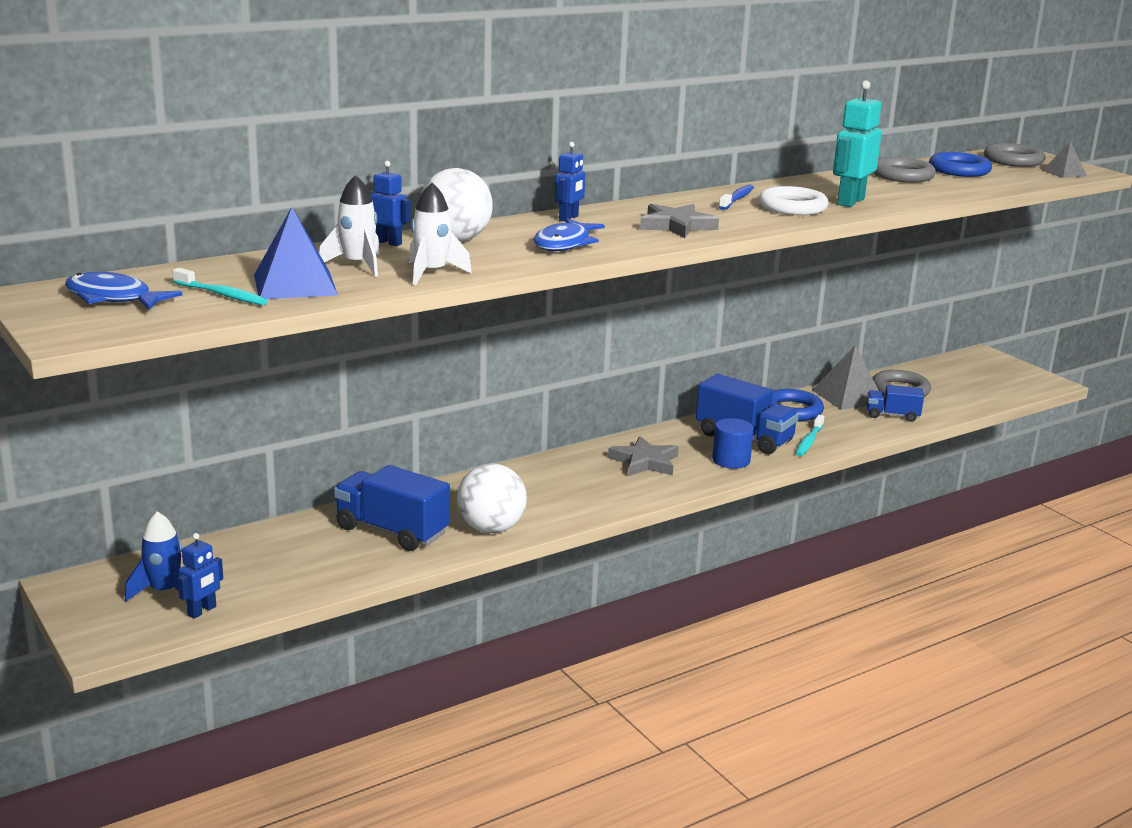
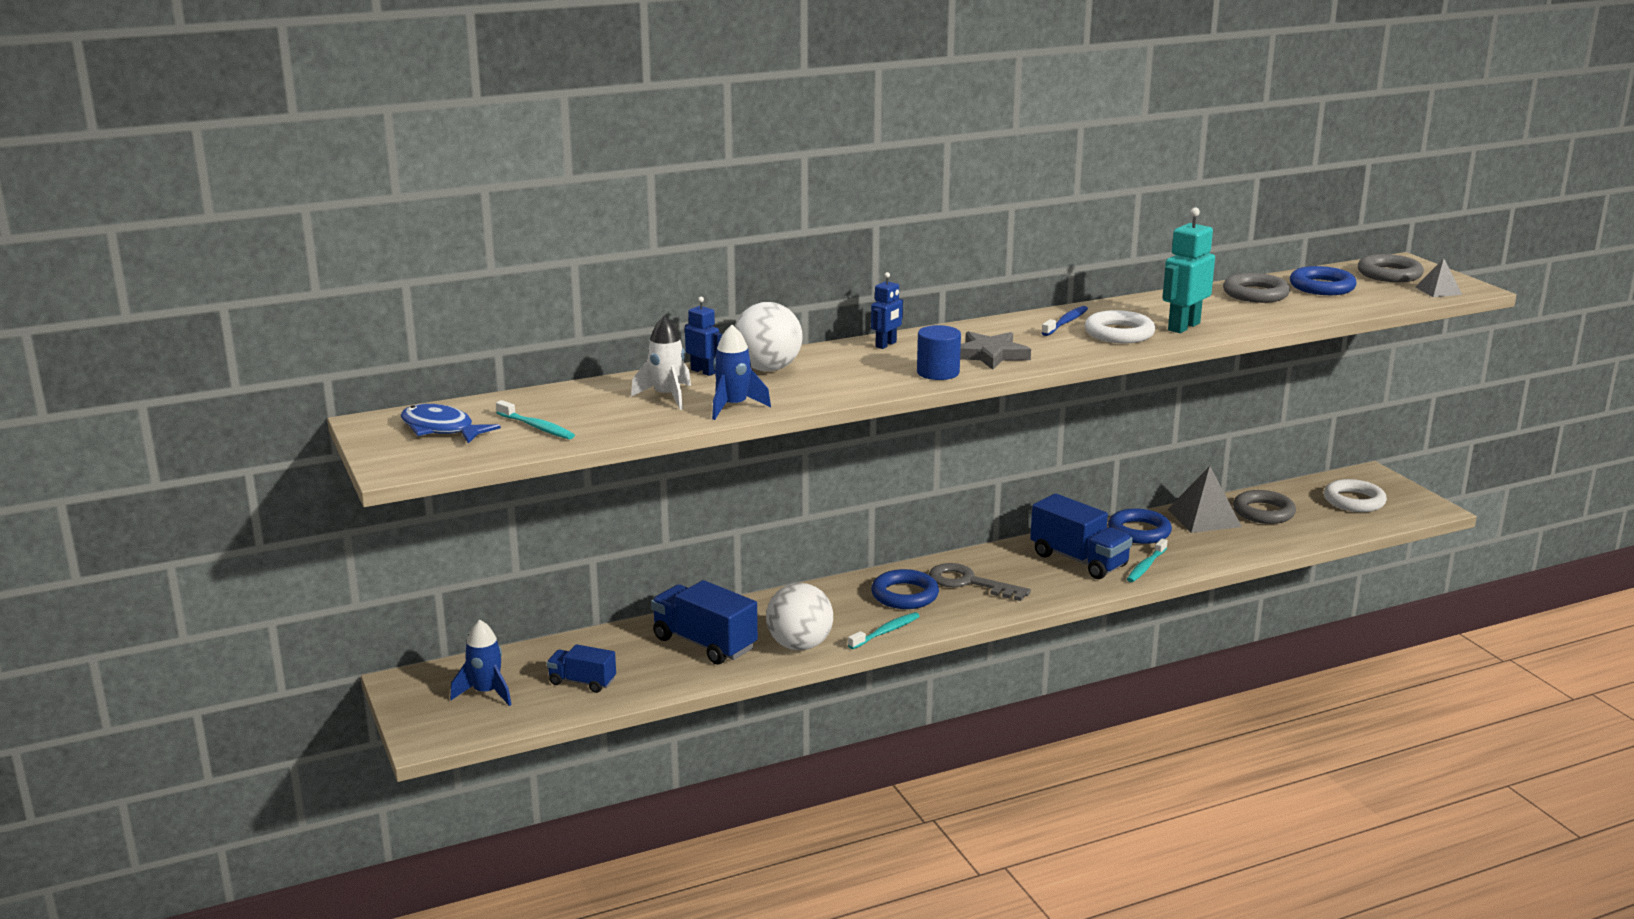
camera: 10 degrees right, 0 degrees up
blue robot [178,533,223,619] -> none
blue pyramid [254,207,338,299] -> none
white rocket [409,183,472,285] -> blue rocket [712,325,771,420]
blue fish [533,218,605,251] -> none
grey star [608,436,679,476] -> grey key [929,563,1031,601]
blue cylinder [712,418,754,469] -> blue cylinder moved to [917,325,961,380]
blue truck [867,385,924,422] -> blue truck moved to [547,644,616,693]
none -> turquoise toothbrush [848,612,920,649]
none -> blue ring [871,569,939,609]
none -> white ring [1324,479,1387,512]

